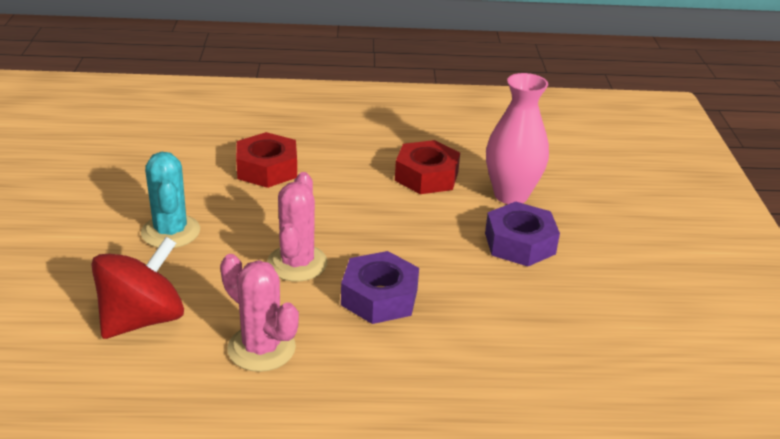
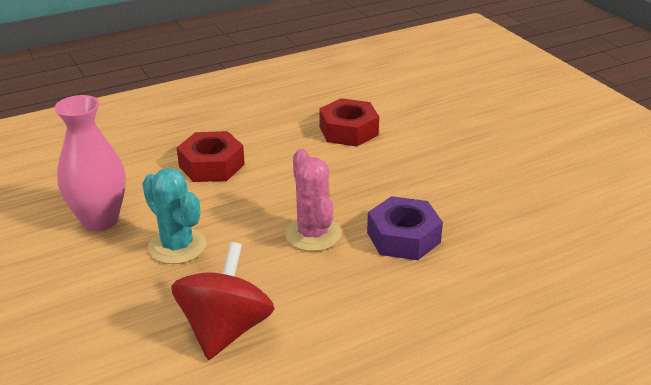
camera: 25 degrees left, 0 degrees up
pink cactus [220,254,299,372] -> none
purple nut [485,202,560,266] -> none
pink vase [486,73,549,204] -> pink vase moved to [55,95,126,231]

